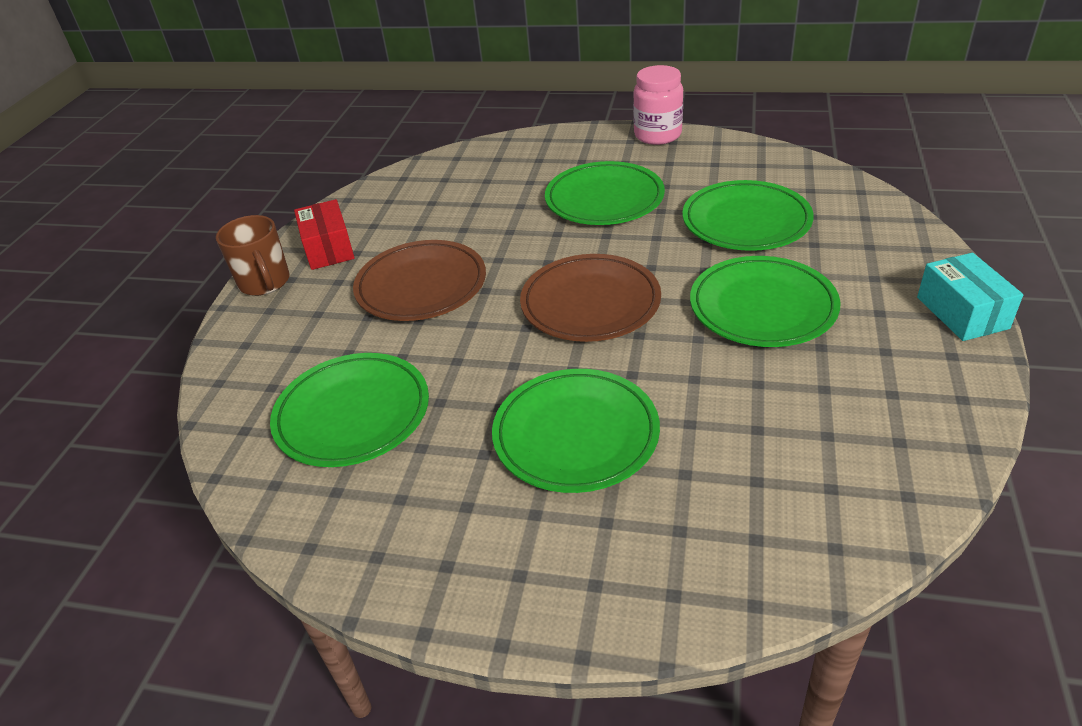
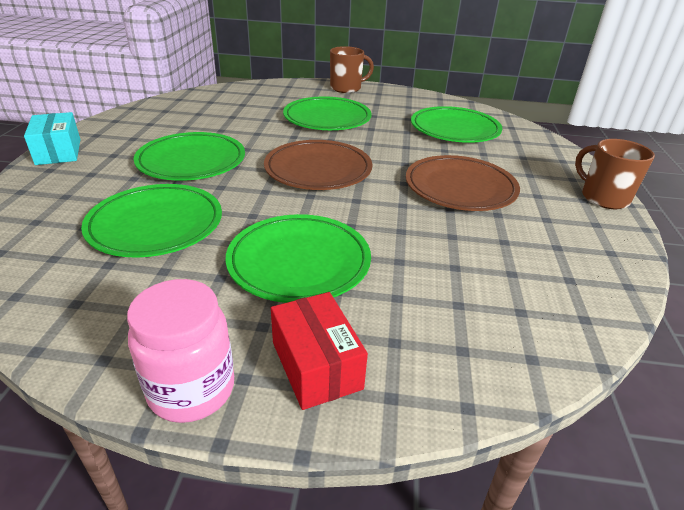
camera: 170 degrees right, 5 degrees down
red box [294,199,355,270] -> red box moved to [271,292,368,410]
none -> brown mug [330,46,374,93]

